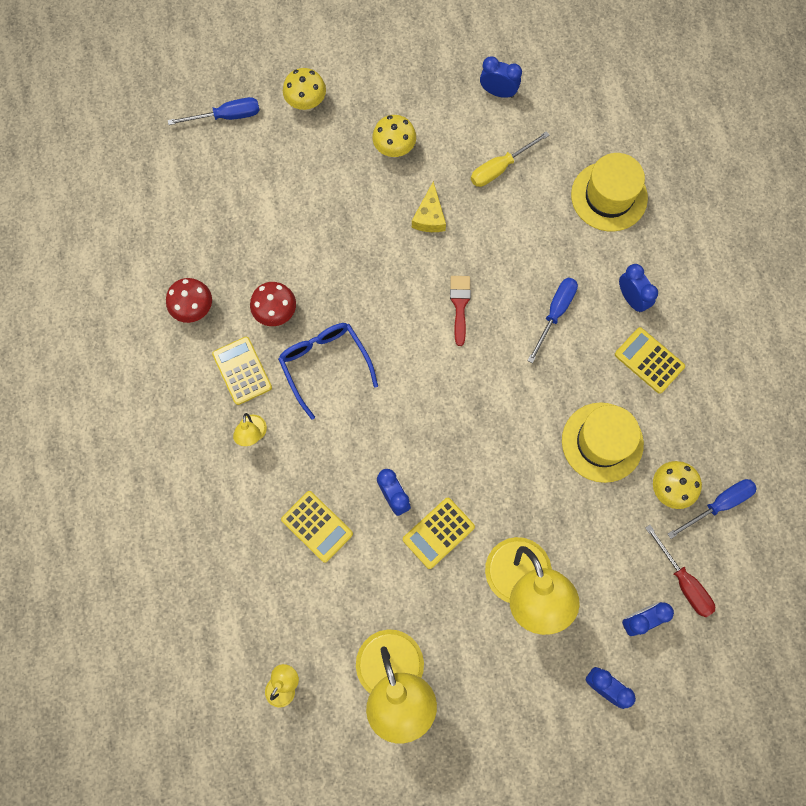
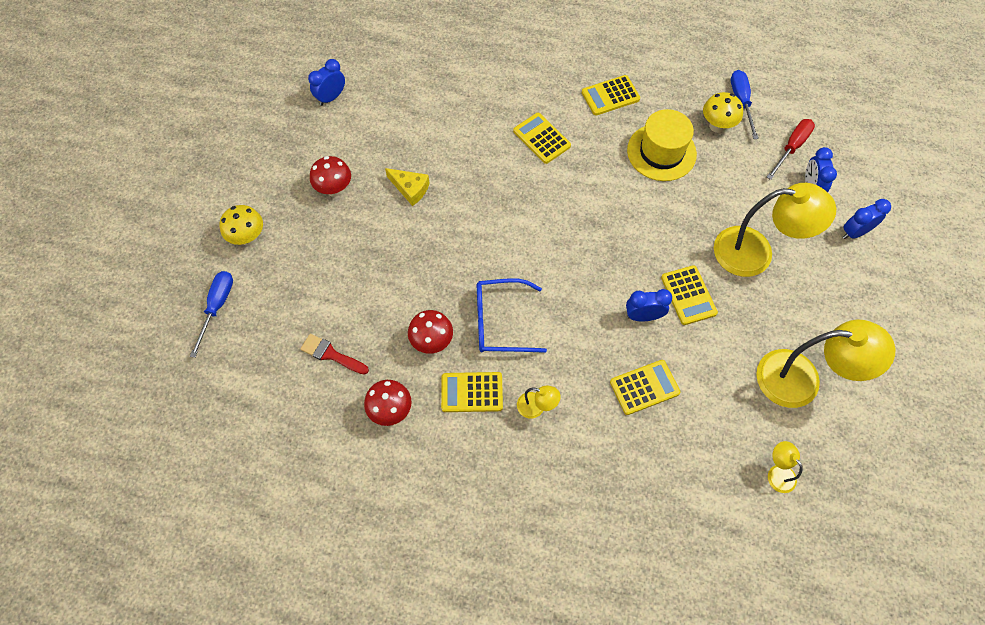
camera: 65 degrees left, 10 degrees down
yellow mushroom [372,115,416,158] -> red mushroom [310,156,351,197]
red brush [450,276,471,346] -> red brush moved to [300,334,369,375]
yellow screwdriver [471,131,550,187] -> none
blue screwdriver [527,278,578,363] -> yellow calculator [513,113,571,164]
yellow hat [571,153,648,231] -> none
blue clock [619,264,658,313] -> none
red screwdriver [645,525,715,617] -> red screwdriver turned 45 degrees counterclockwise [767,119,815,180]

